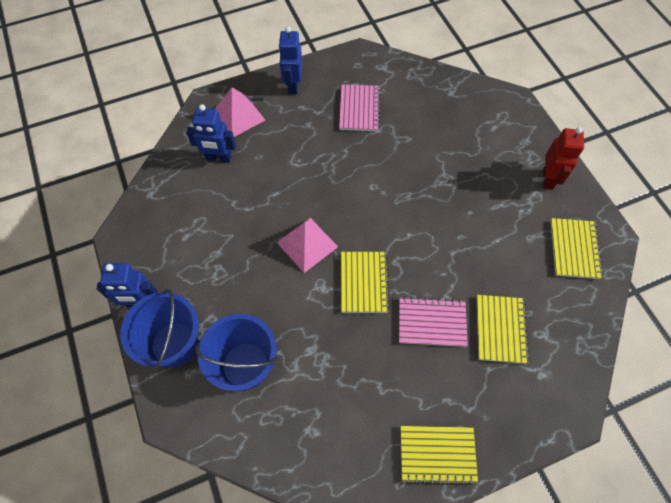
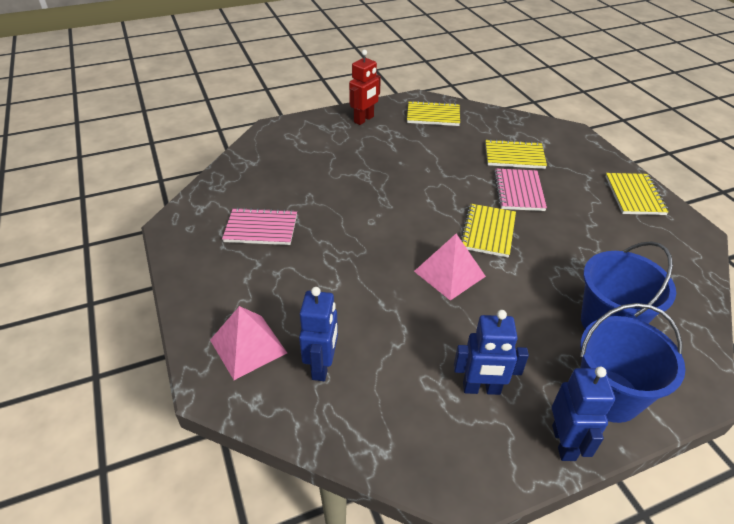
camera: 90 degrees left, 20 degrees down
blue robot [278,26,302,94] -> blue robot moved to [454,310,529,395]
yellow notebook [341,252,390,313] -> yellow notebook turned 75 degrees counterclockwise [461,204,516,258]
red robot [543,127,584,190] -> red robot turned 120 degrees clockwise [349,50,381,125]

